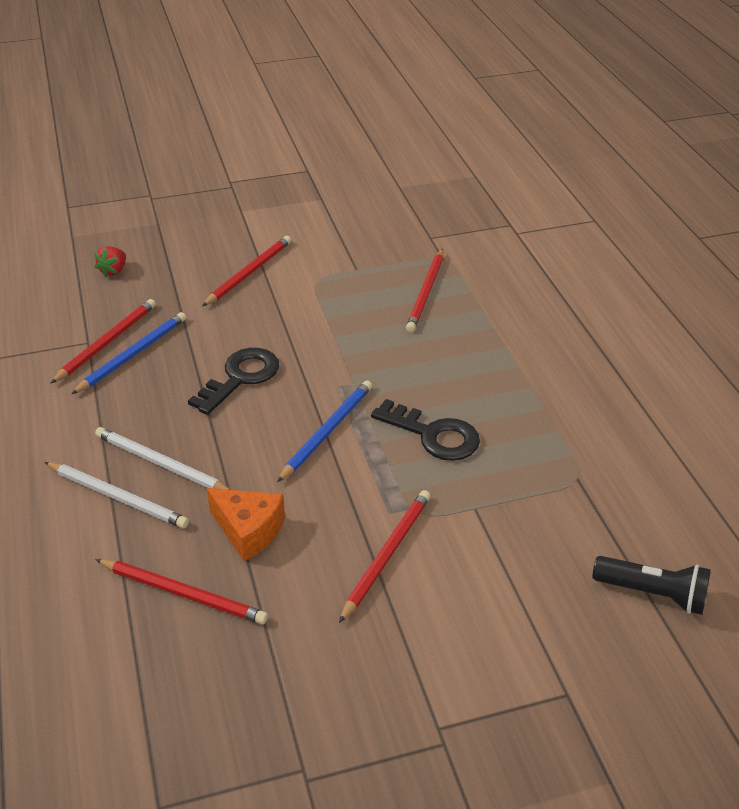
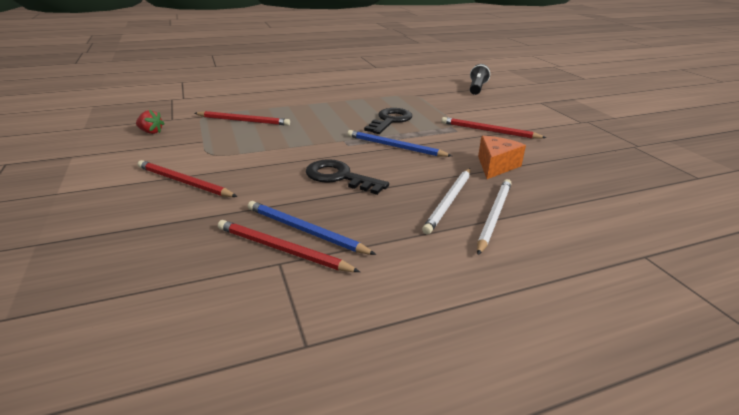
camera: 95 degrees left, 10 degrees down
red strawberry [94,246,126,277] -> red strawberry moved to [136,110,165,134]
red pencil [95,559,268,624] -> none

